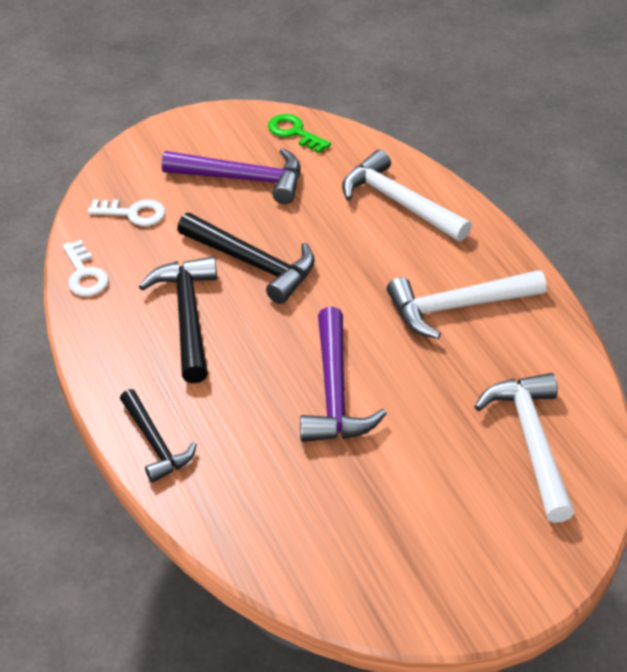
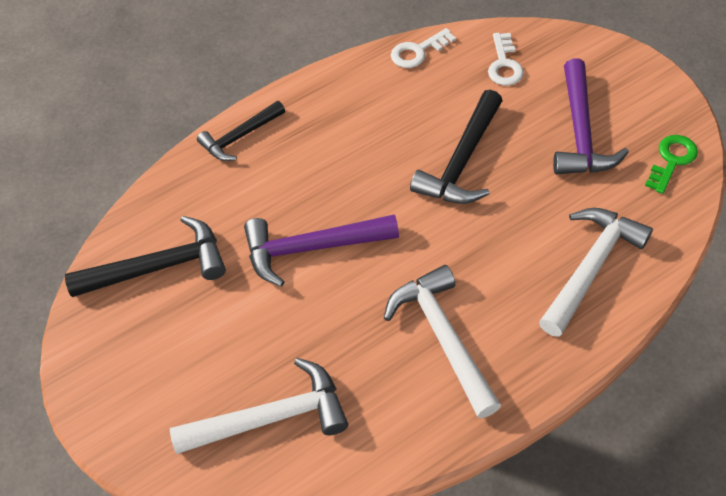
camera: 85 degrees right, 10 degrees up
black hammer [139,256,217,383] -> black hammer moved to [65,216,226,297]

